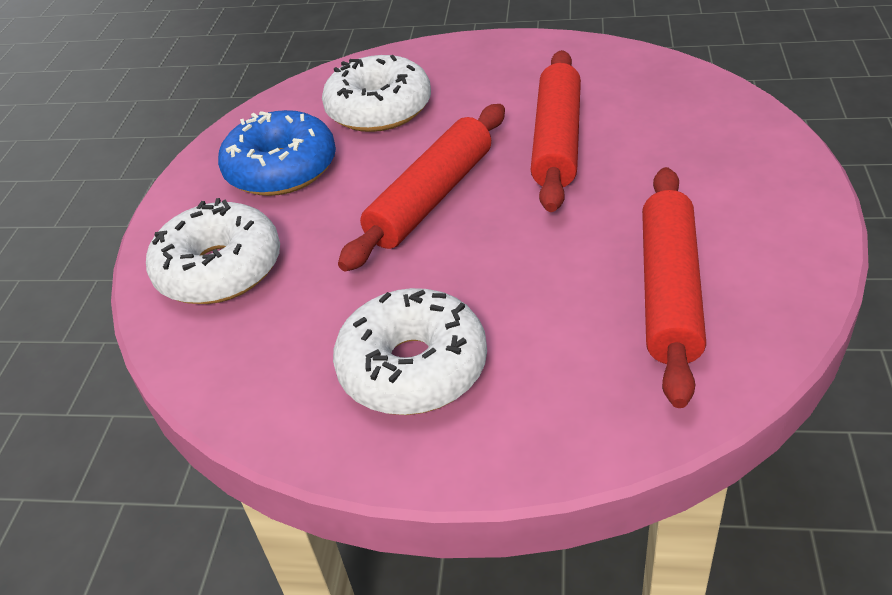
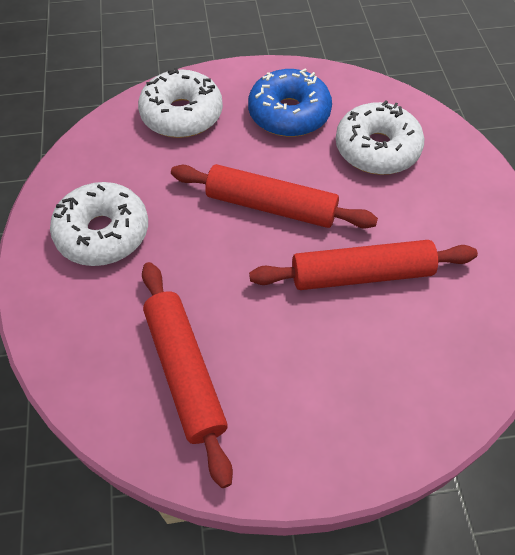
camera: 70 degrees right, 15 degrees up
red rolling pin [642,167,706,408] -> red rolling pin turned 75 degrees clockwise [142,262,233,488]

